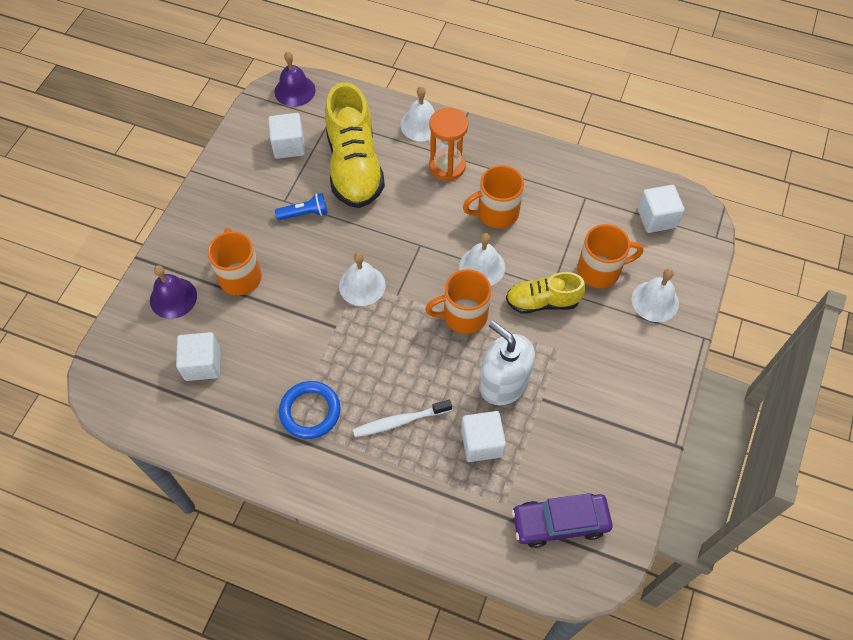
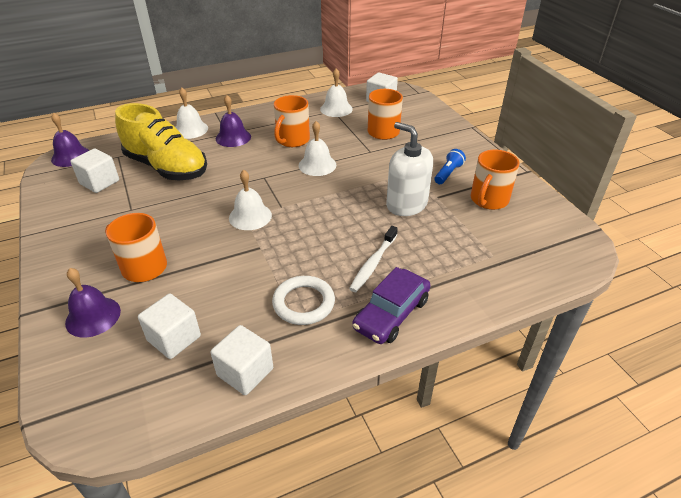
camera: 45 degrees left, 20 degrees down
blue flashlight [275,193,327,220] -> blue flashlight moved to [435,149,466,184]
blue ring [279,381,341,439] -> white ring [272,276,335,325]
orange mug [425,269,491,334] -> orange mug moved to [471,150,520,210]
orange hourglass [429,108,468,181] -> purple bell [216,95,251,147]
white cube [461,411,506,462] -> white cube moved to [210,325,273,395]
white soap dispenser [479,321,535,405] -> white soap dispenser turned 45 degrees clockwise [386,122,433,216]
yellow shoe [506,272,586,313] -> none
purple car [512,493,613,548] -> purple car moved to [352,267,431,344]
white bell [632,269,679,322] -> white bell moved to [320,68,353,117]

